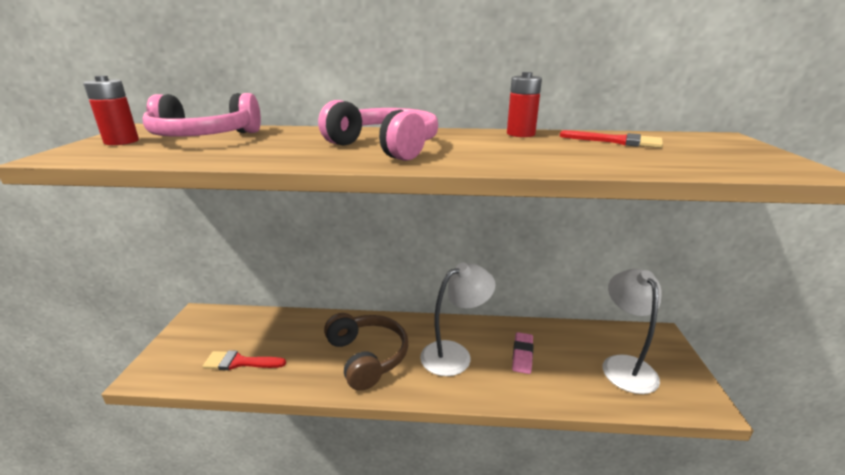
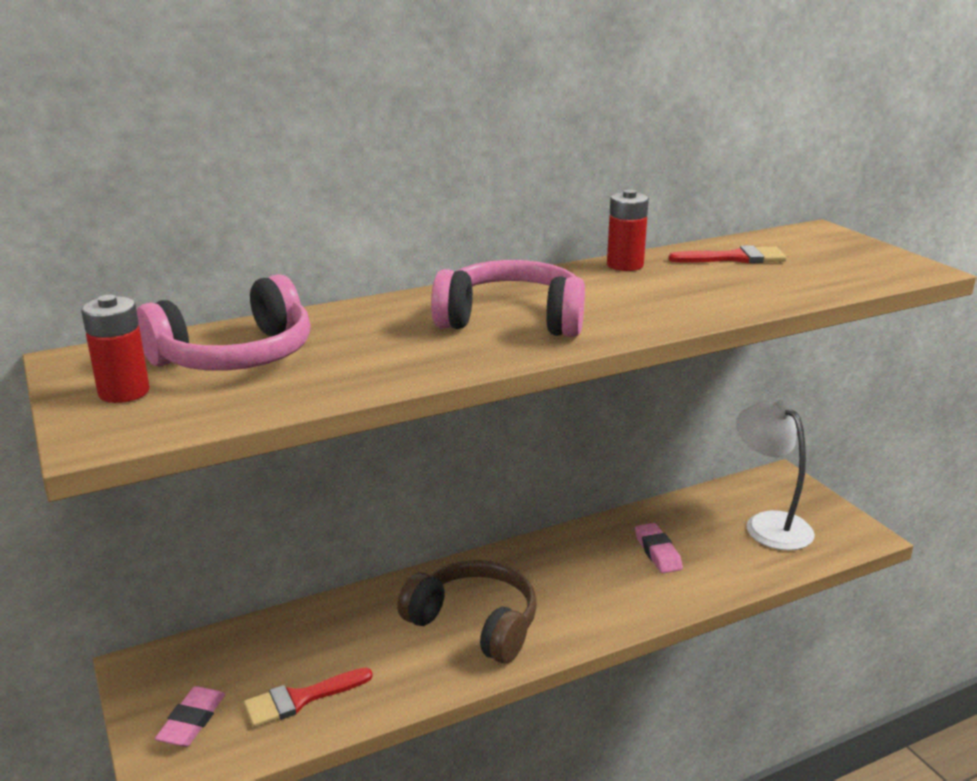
camera: 30 degrees left, 0 degrees up
white lamp [420,263,495,376] -> none
none -> pink eraser [155,686,225,747]

